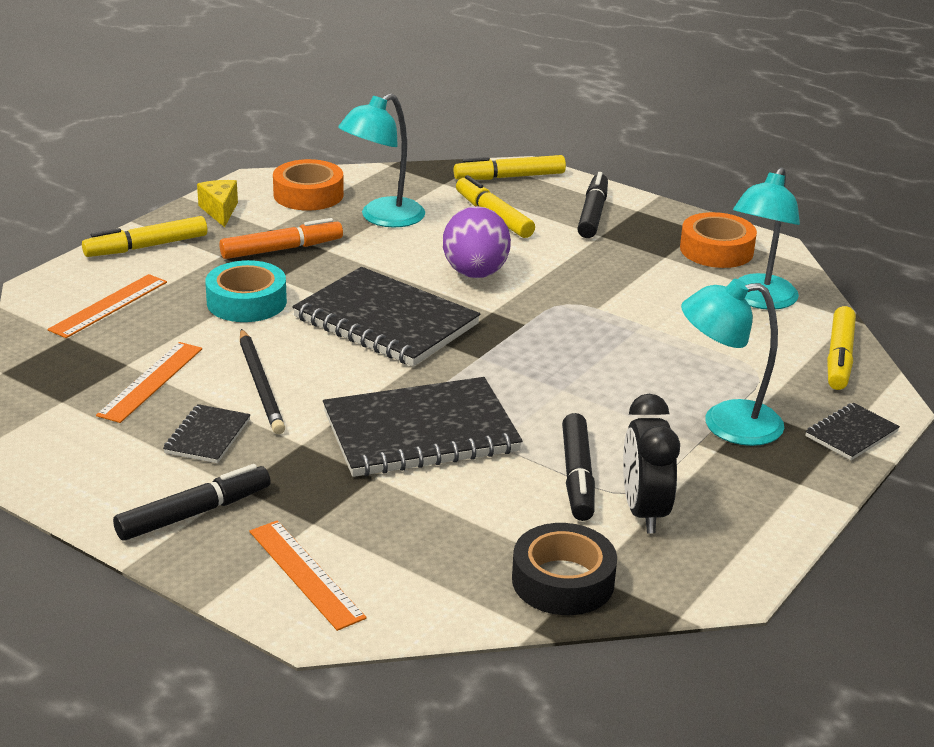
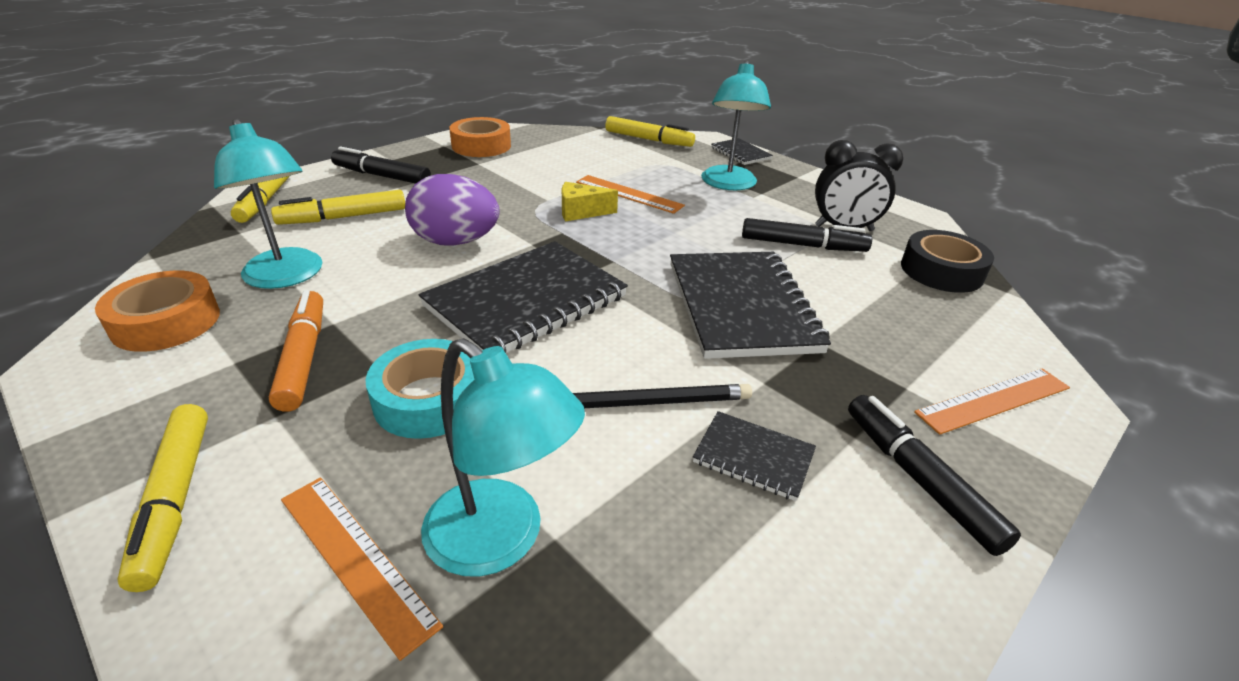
camera: 80 degrees left, 5 degrees up
orange ruler [96,342,202,423] -> orange ruler moved to [576,175,685,214]
yellow cheese [197,180,238,227] -> yellow cheese moved to [562,182,618,221]
turquoise lamp [733,167,800,309] -> turquoise lamp moved to [421,338,585,576]

